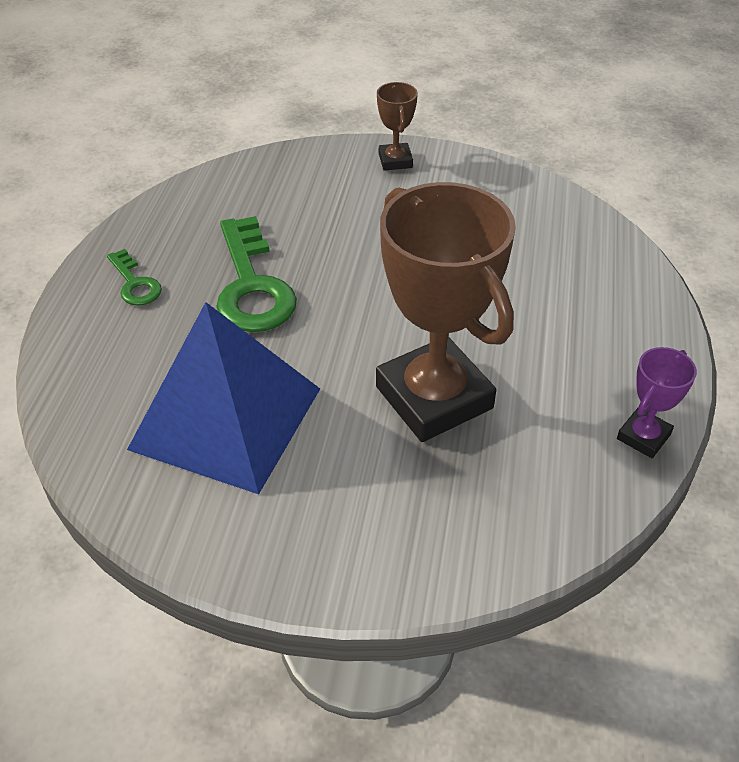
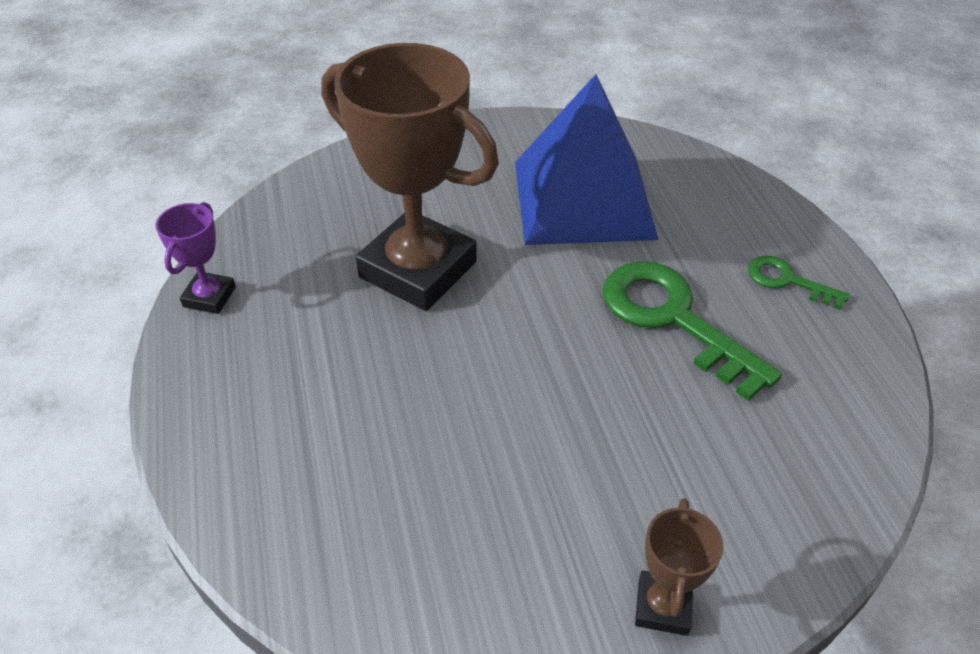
camera: 155 degrees right, 0 degrees up
brown trophy [377,82,418,171] -> brown trophy turned 45 degrees clockwise [635,498,724,636]

